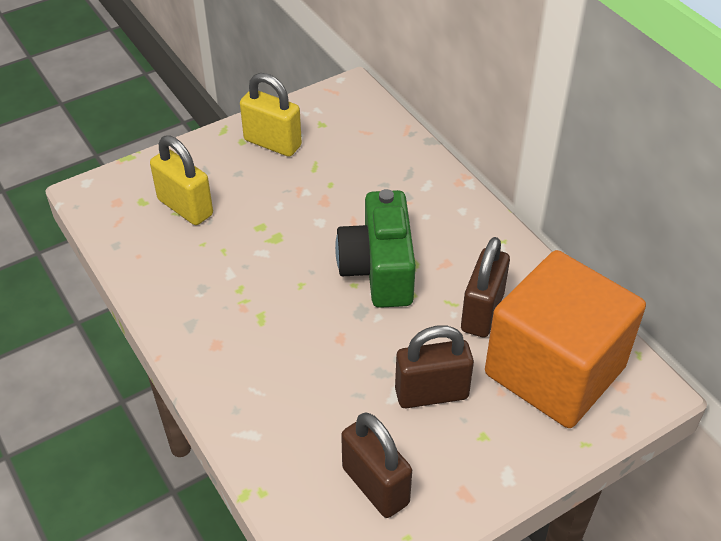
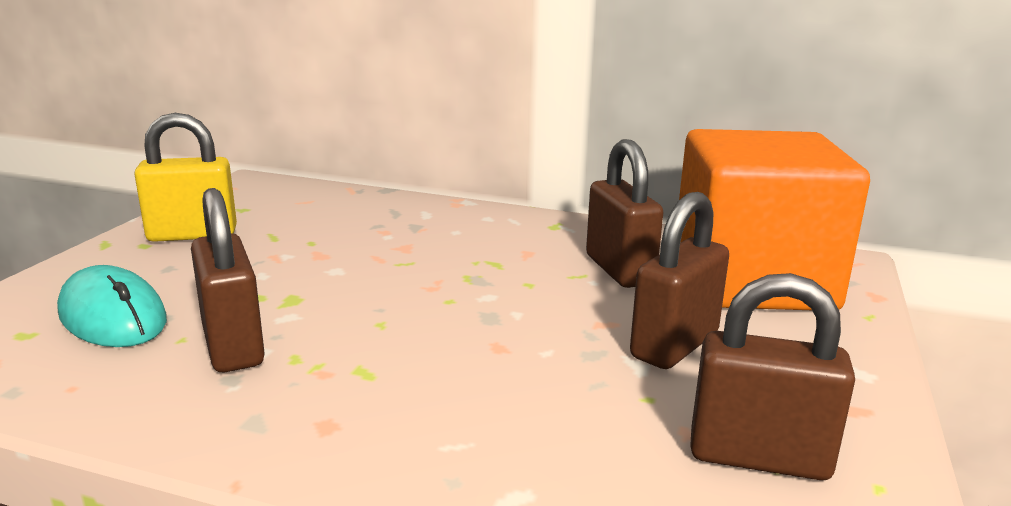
camera: 40 degrees left, 25 degrees down
yellow padlock [150,135,213,225] -> turquoise mouse [57,265,167,347]
green camera [335,189,416,308] -> none
none -> brown padlock [191,188,265,372]

